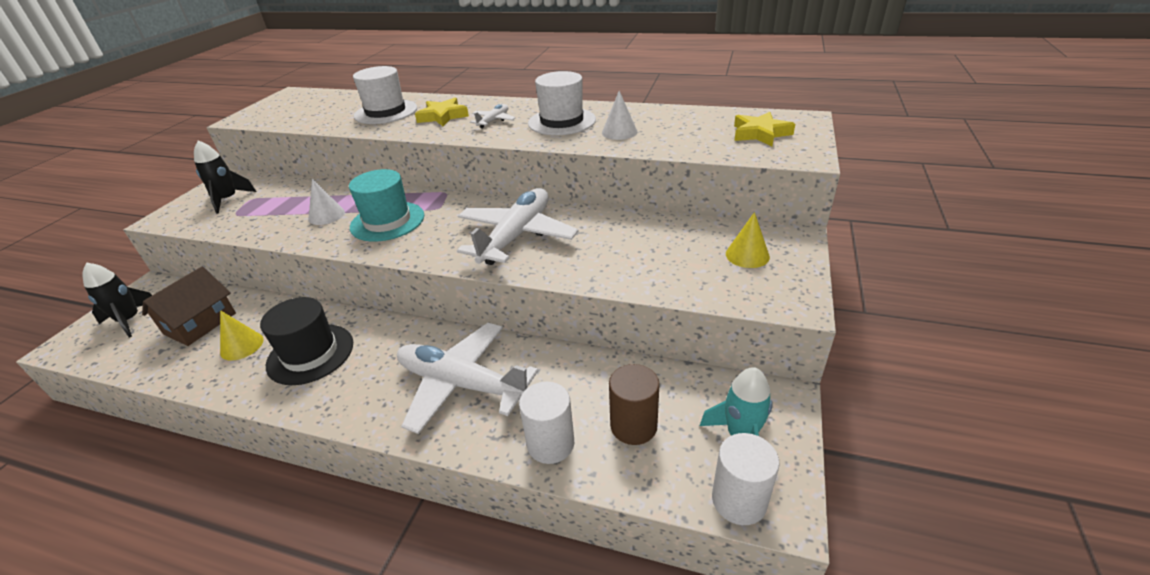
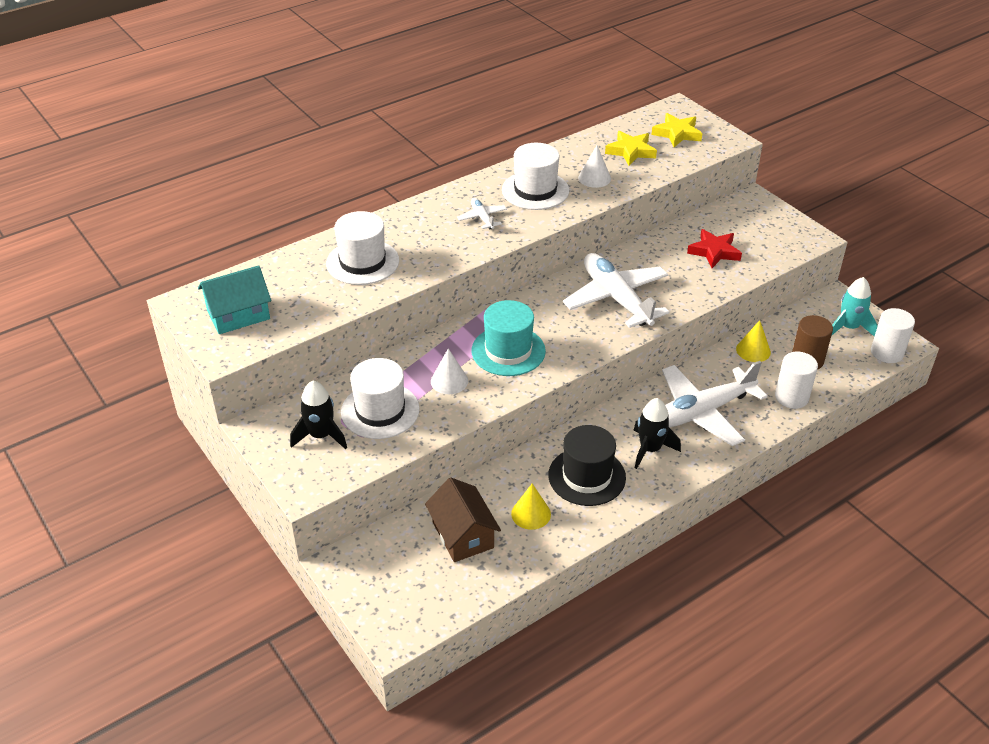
camera: 55 degrees left, 5 degrees up
black rocket [82,262,152,338] -> black rocket moved to [634,398,681,469]
yellow star [415,98,469,126] -> yellow star moved to [605,131,657,166]
yellow cone [726,212,770,268] -> yellow cone moved to [736,320,771,362]
none -> turquoise house [198,265,271,334]
none -> white hat [341,358,420,439]
none -> red star [687,229,742,268]

